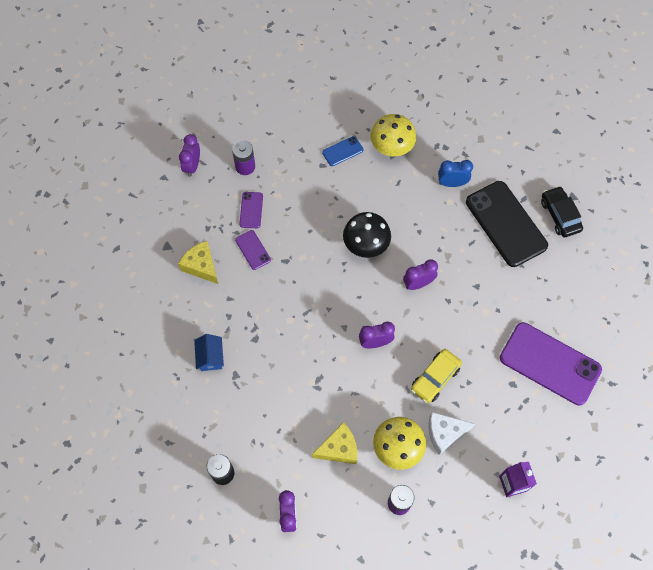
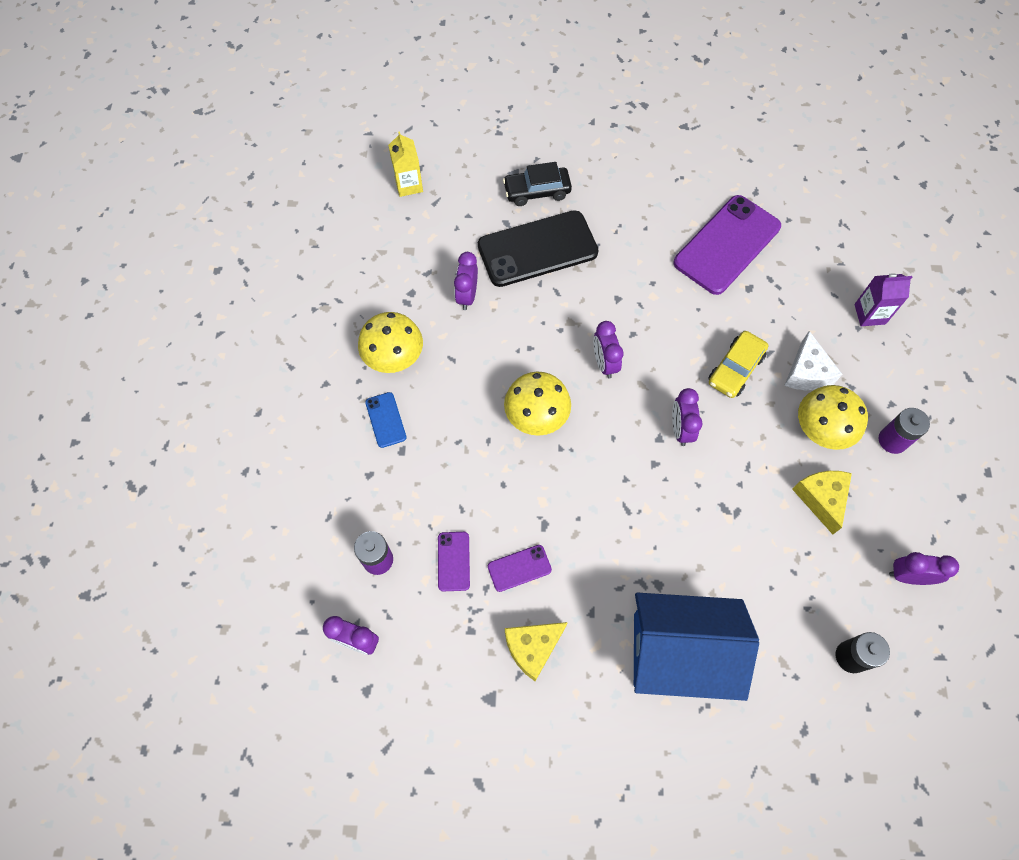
camera: 80 degrees left, 0 degrees up
blue house [194,334,224,371] -> blue house [634,593,759,701], size x2.35
purple phone [239,192,263,228] -> purple phone turned 75 degrees clockwise [438,532,470,591]
black mushroom [343,212,391,258] -> yellow mushroom [504,371,571,436]
yellow car [411,349,462,403] -> yellow car turned 75 degrees clockwise [708,331,768,398]
blue clock [438,160,473,187] -> purple clock [454,252,478,310]
none -> yellow carton [388,131,423,197]

